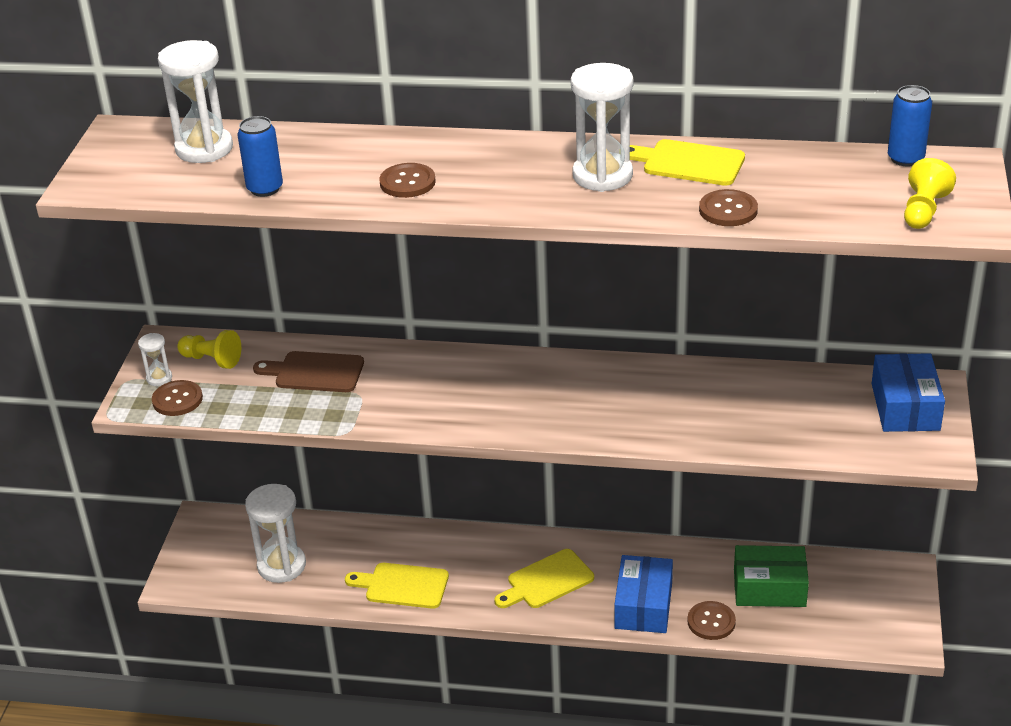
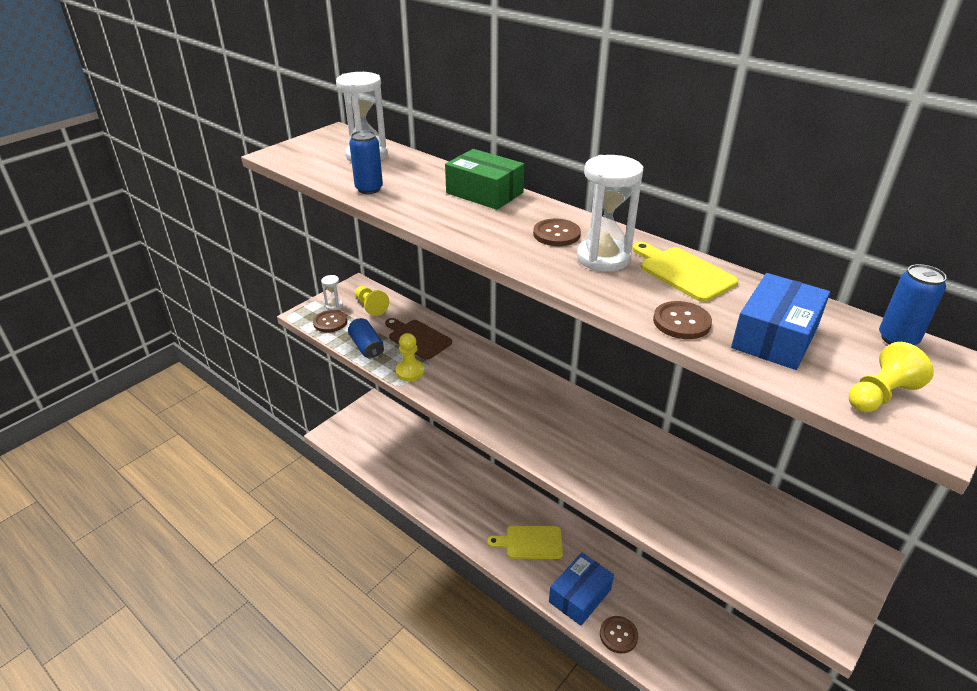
camera: 30 degrees right, 0 degrees up
white hourglass [245,484,306,583] -> none
yellow cutting board [345,563,449,609] -> none
brown button [379,163,436,198] -> brown button moved to [533,219,581,246]
green box [734,545,809,607] -> green box moved to [445,149,524,210]
blue box [872,353,945,432] -> blue box moved to [731,273,830,370]
none -> blue can [348,318,384,359]
none -> yellow pawn [396,333,425,381]

